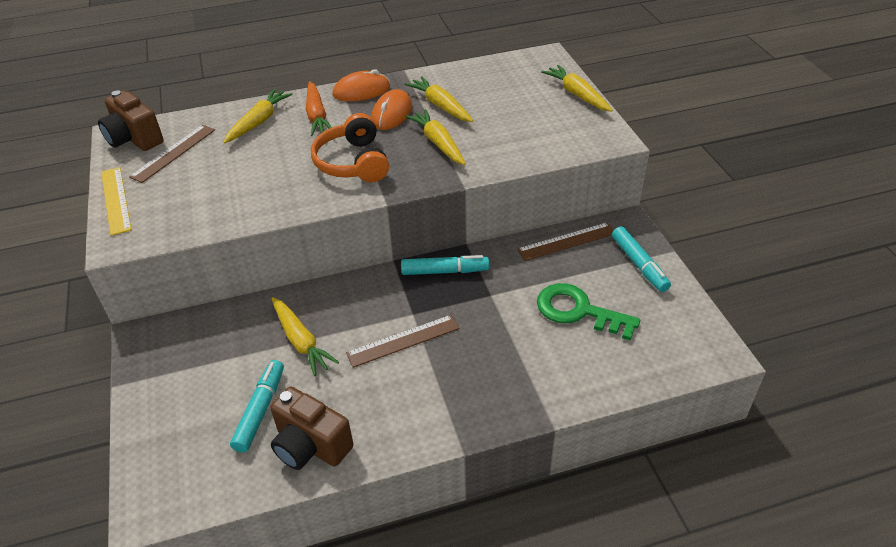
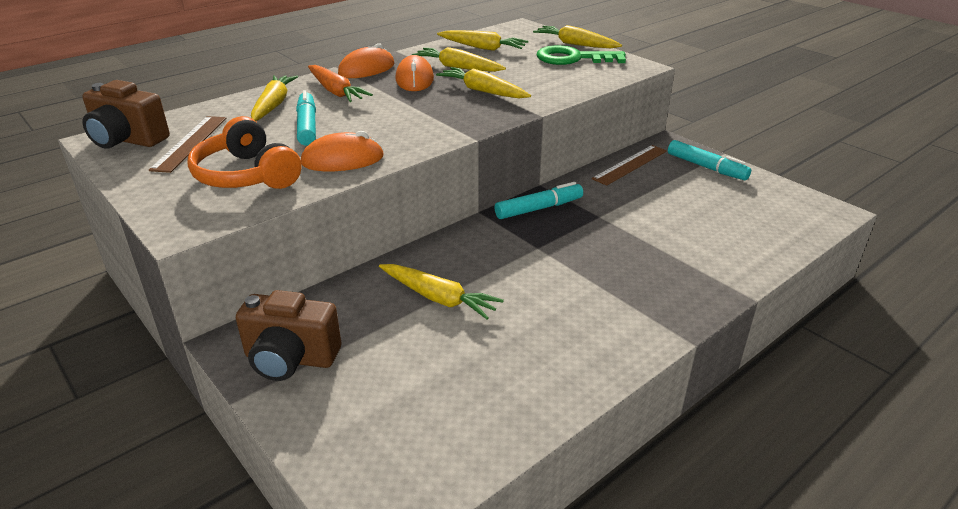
camera: 25 degrees left, 10 degrees down
yellow ruler [101,167,132,236] -> none
turquoise marker [230,360,284,453] -> turquoise marker moved to [296,90,316,146]
brown camera [270,386,353,470] -> brown camera moved to [236,290,341,381]
orange headphones [311,113,389,182] -> orange headphones moved to [187,116,301,189]
brown ruler [346,315,460,368] -> none
green key [537,283,640,341] -> green key moved to [537,45,626,65]
none -> orange mouse [301,131,384,171]
none -> yellow carrot [437,30,528,51]

